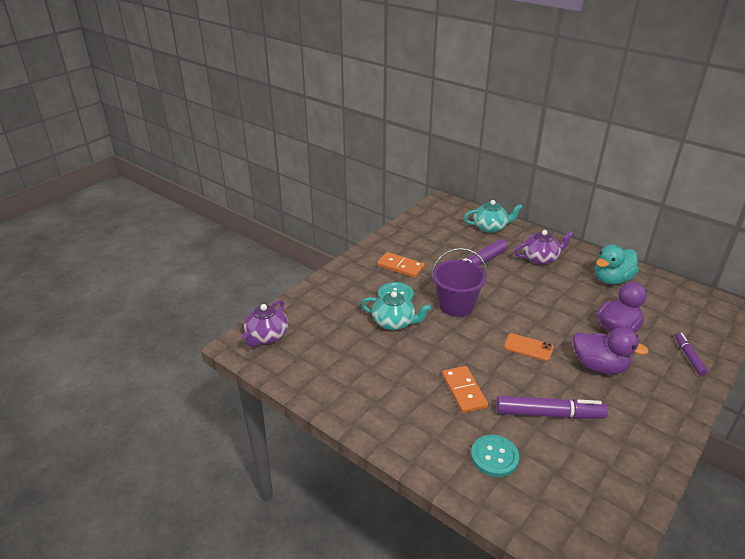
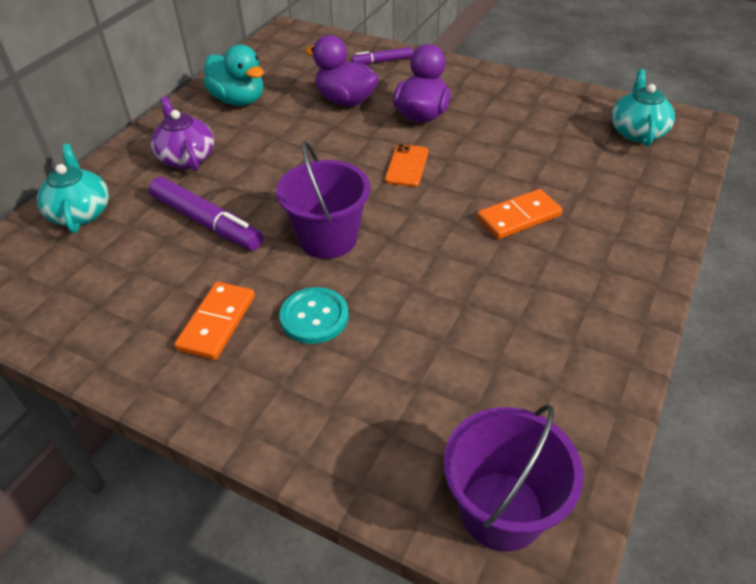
camera: 100 degrees left, 10 degrees up
purple teapot [242,299,288,347] -> purple bucket [444,404,583,552]
turquoise teapot [361,291,431,330] -> turquoise teapot moved to [611,69,675,147]
turquoise button [471,435,519,477] -> none
purple marker [496,396,608,419] -> none

